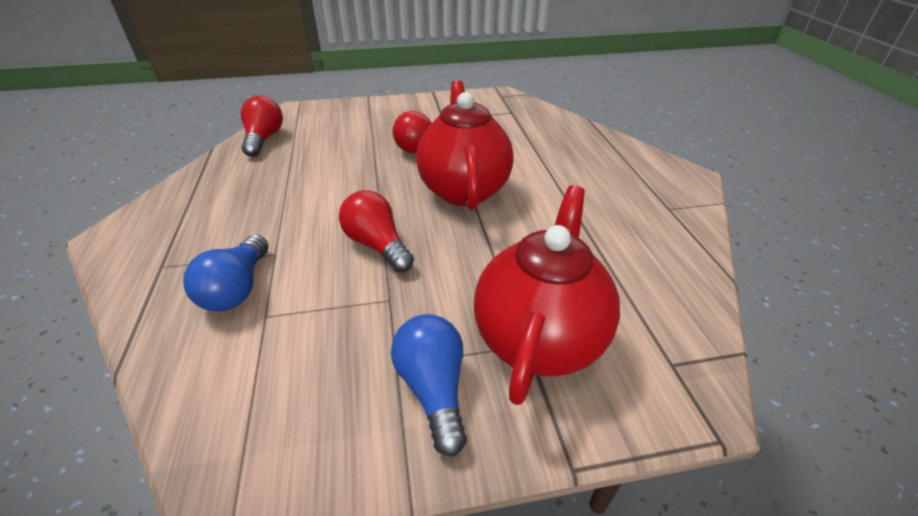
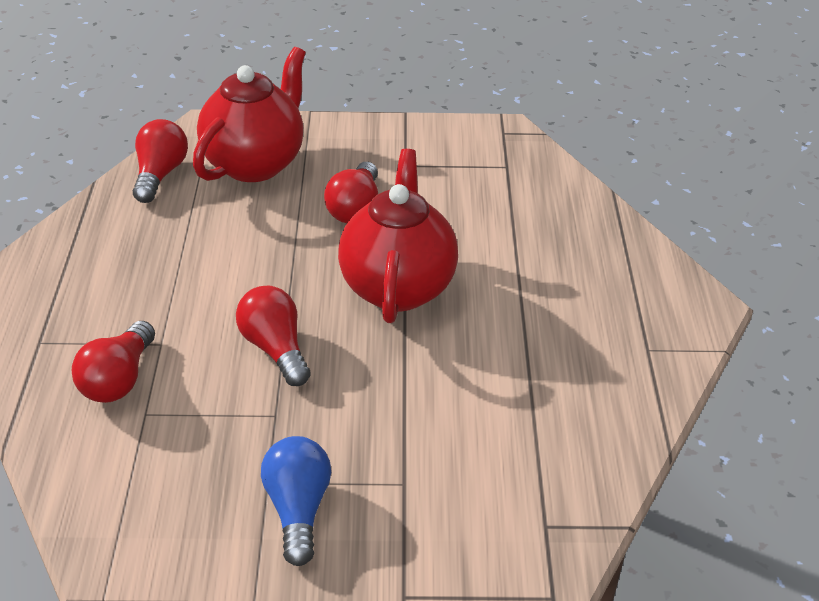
camera: 10 degrees right, 0 degrees up
blue light bulb [183,235,268,311] -> red light bulb [72,321,155,403]
red teapot [474,185,620,405] -> red teapot moved to [193,47,306,182]

